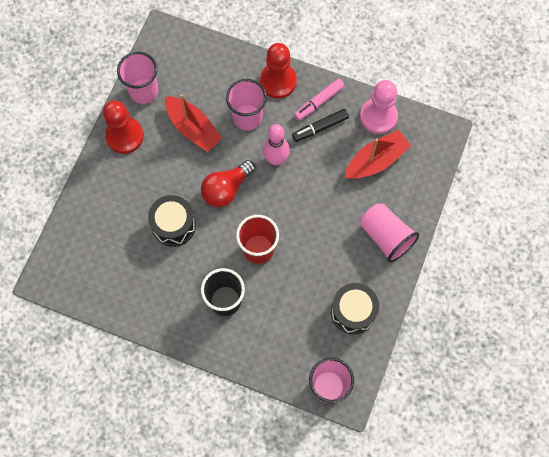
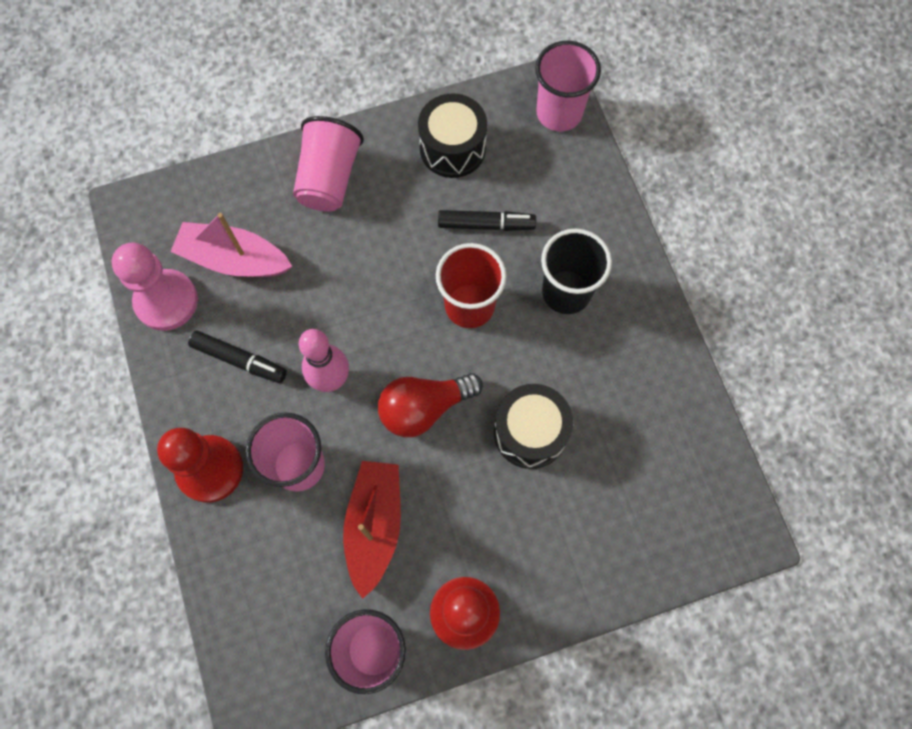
camera: 130 degrees left, 0 degrees up
red light bulb [201,160,255,207] -> red light bulb turned 150 degrees clockwise [378,373,483,437]
pink marker [294,79,345,121] -> none
red boat [344,130,411,179] -> pink boat [171,213,293,277]
none -> black marker [438,210,536,231]

